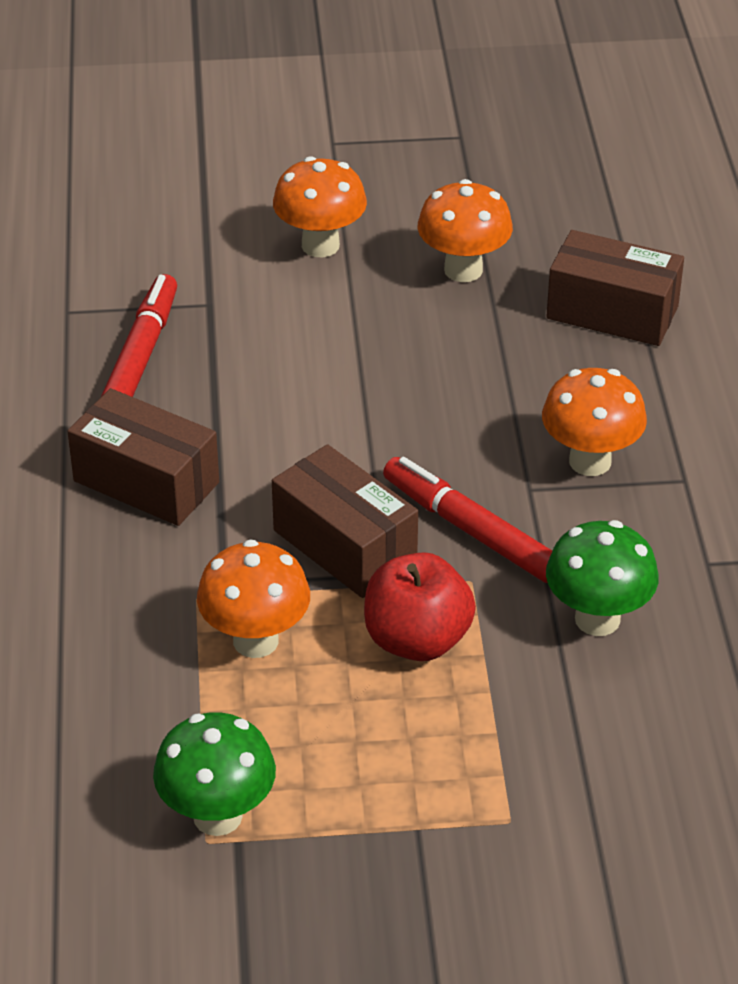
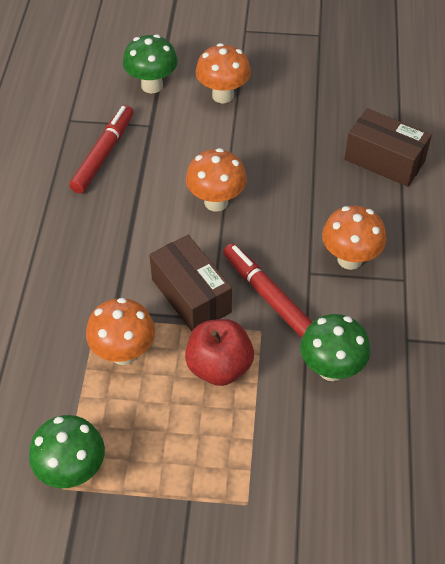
camera: 10 degrees right, 10 degrees up
brown box [67,388,219,526] -> none
orange mushroom [418,179,513,282] -> orange mushroom moved to [186,148,247,212]
none -> green mushroom [123,34,178,93]

